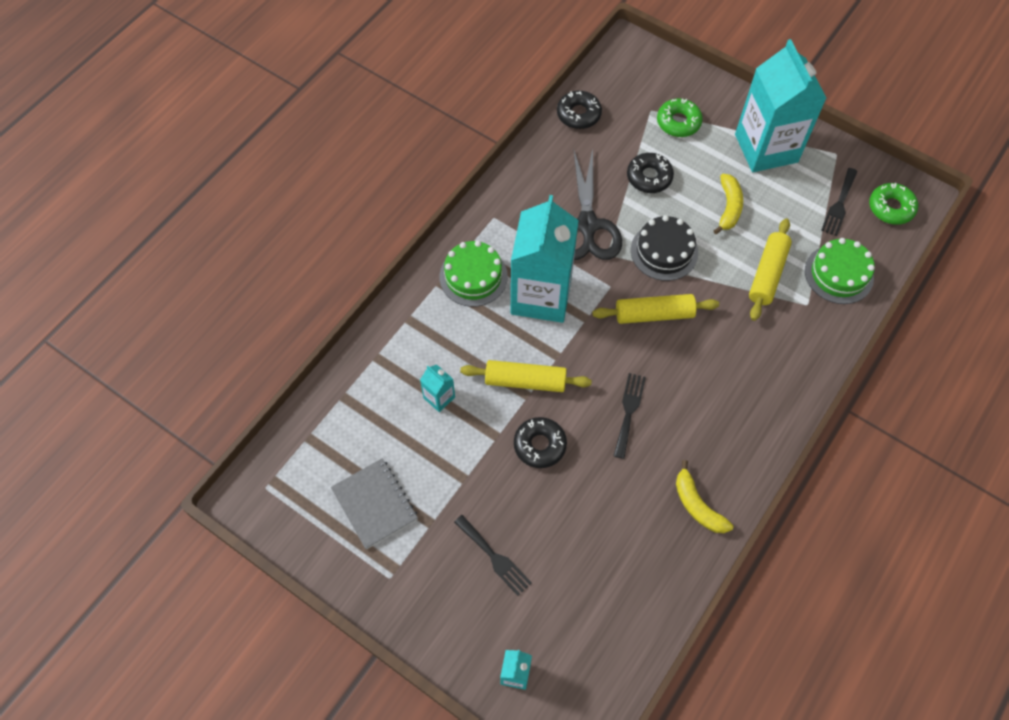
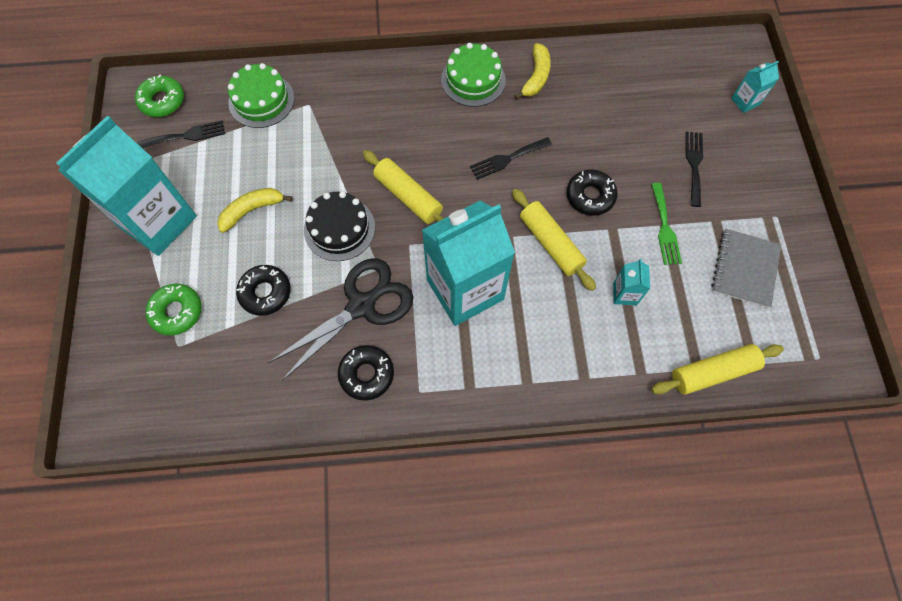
camera: 130 degrees left, 5 degrees up
green cake [439,241,508,307] -> green cake moved to [441,43,506,107]
black donut [557,91,602,129] -> black donut moved to [338,345,394,401]
yellow rolling pin [749,219,792,321] -> yellow rolling pin moved to [651,344,784,395]
none -> green fork [651,183,682,265]

